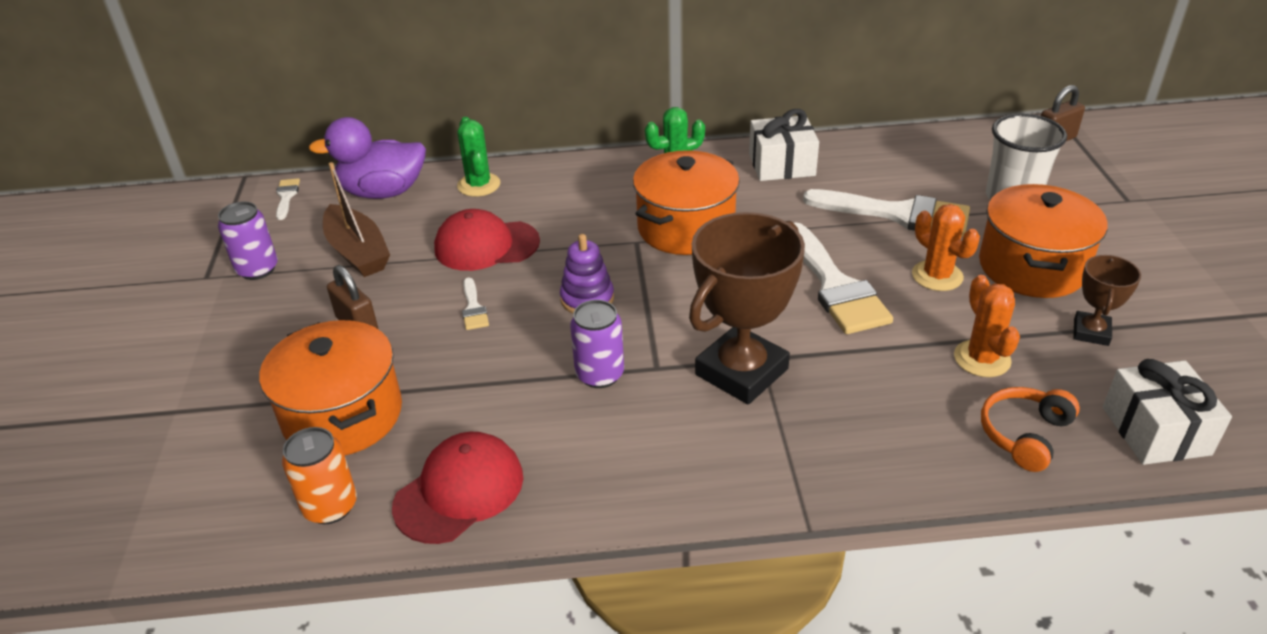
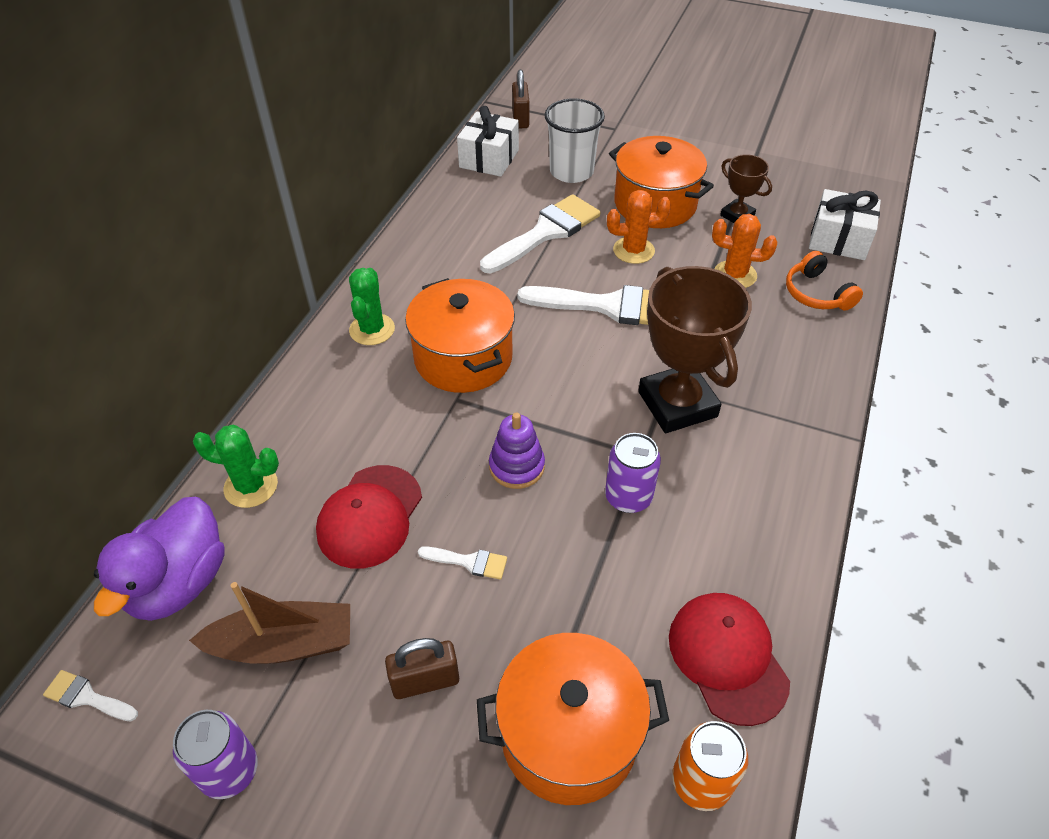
camera: 65 degrees left, 10 degrees up
white gift [749,109,819,181] -> white gift moved to [457,106,519,177]

